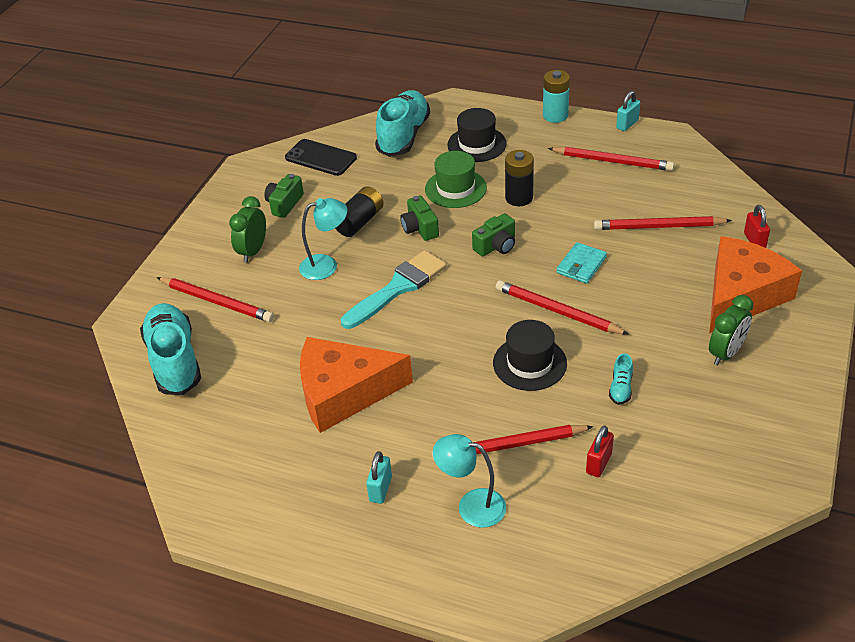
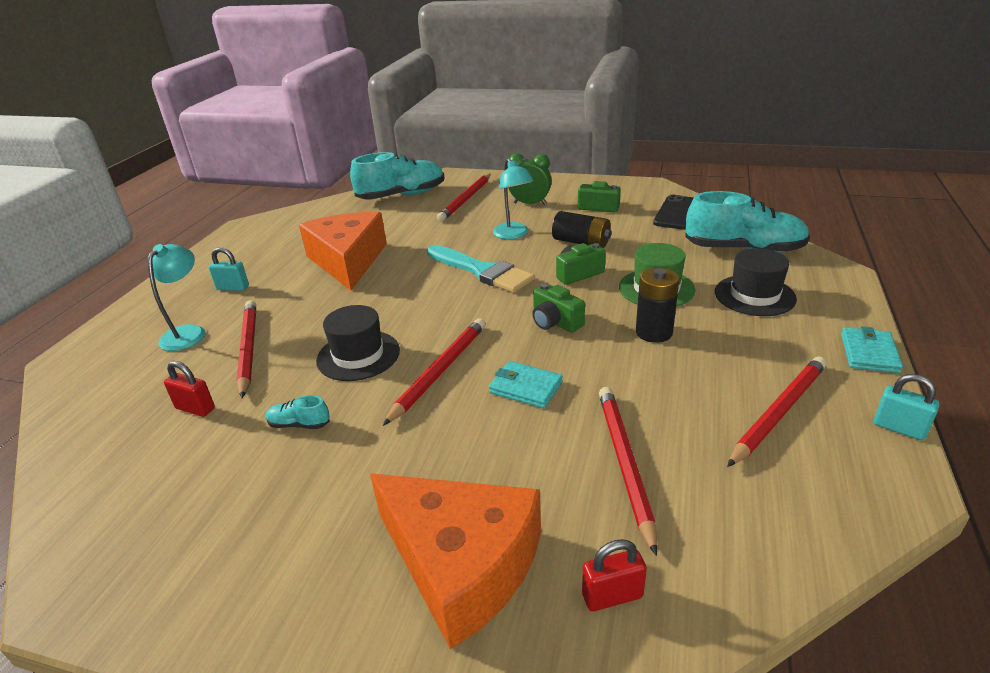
camera: 85 degrees right, 10 degrees down
turquoise battery [543,70,570,123] -> turquoise wallet [841,326,903,373]
red pencil [548,147,674,171] -> red pencil turned 150 degrees counterclockwise [727,356,827,467]
green clock [709,295,754,365] -> none

